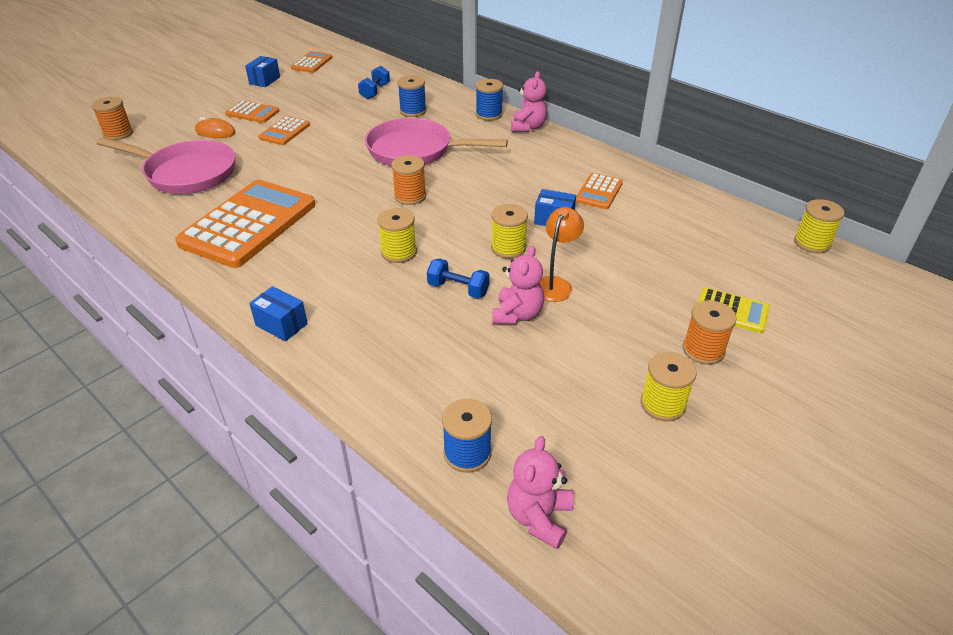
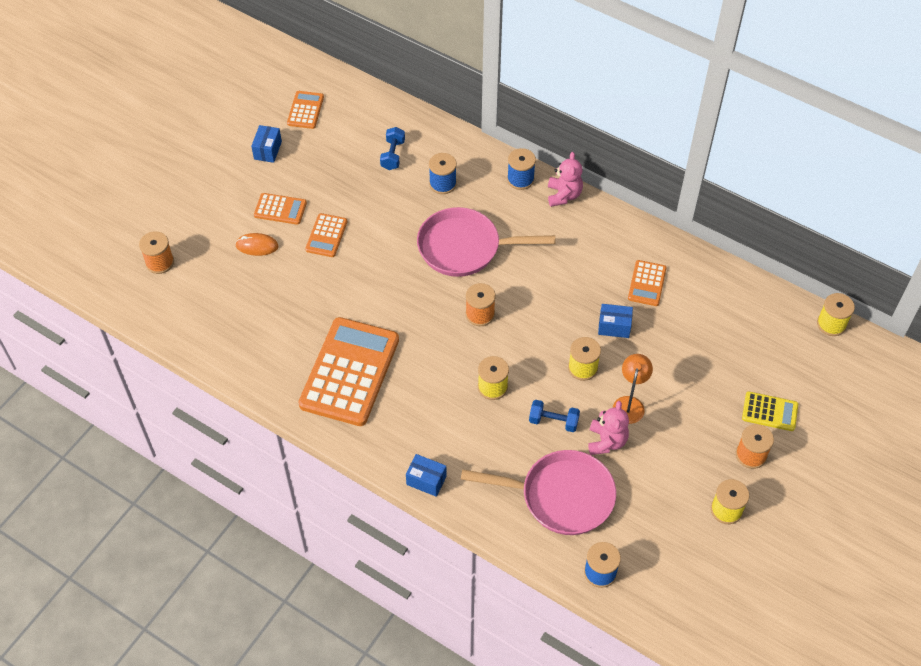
camera: 10 degrees left, 15 degrees up
pink pan [96,137,235,194] -> pink pan moved to [461,450,616,535]
pink teddy bear [507,436,574,549] -> none

